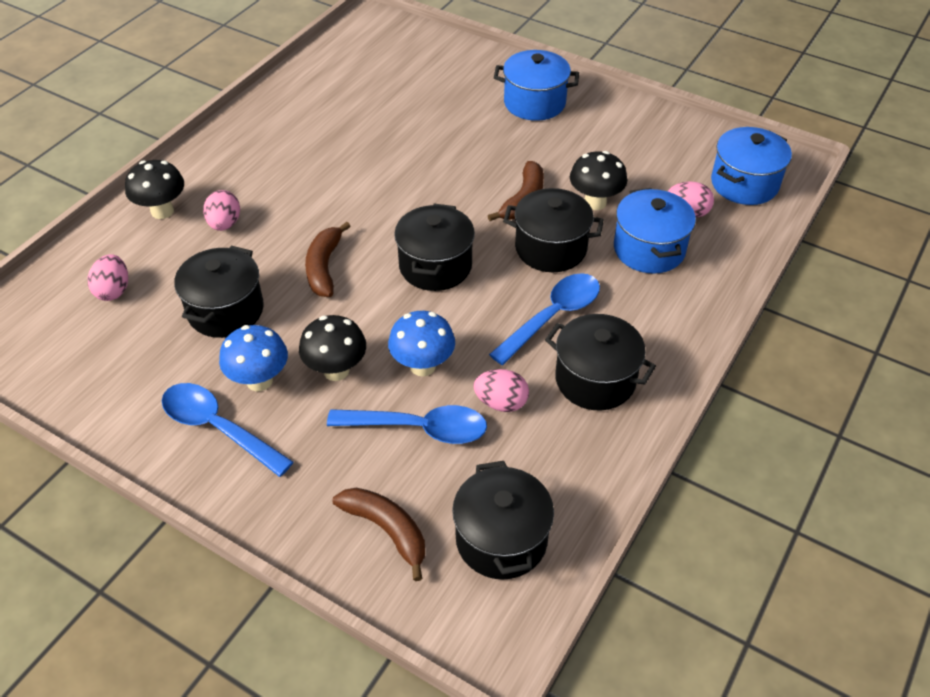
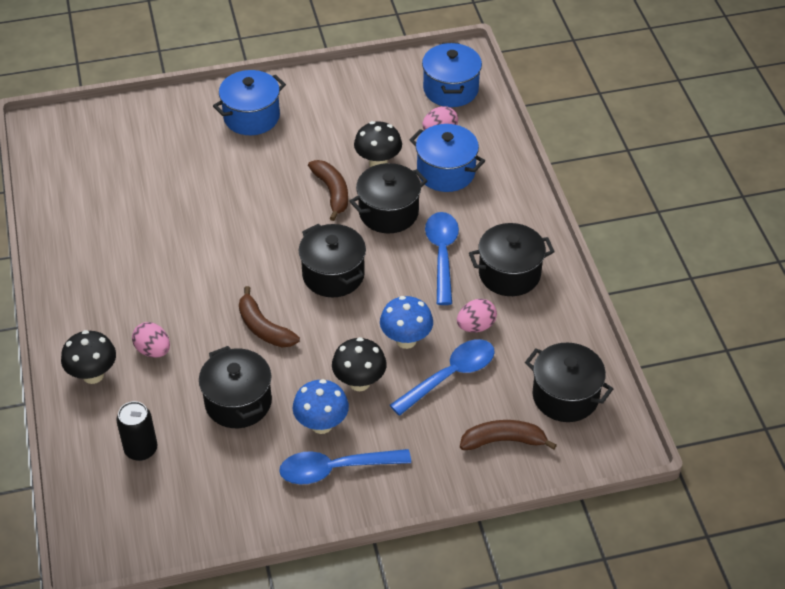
camera: 45 degrees left, 0 degrees up
pink egg [87,254,128,301] -> black can [116,401,157,461]

